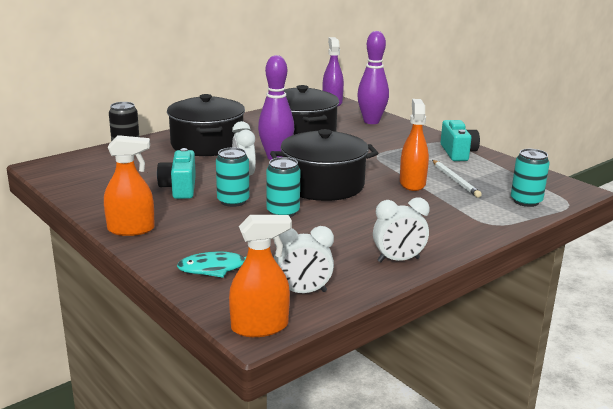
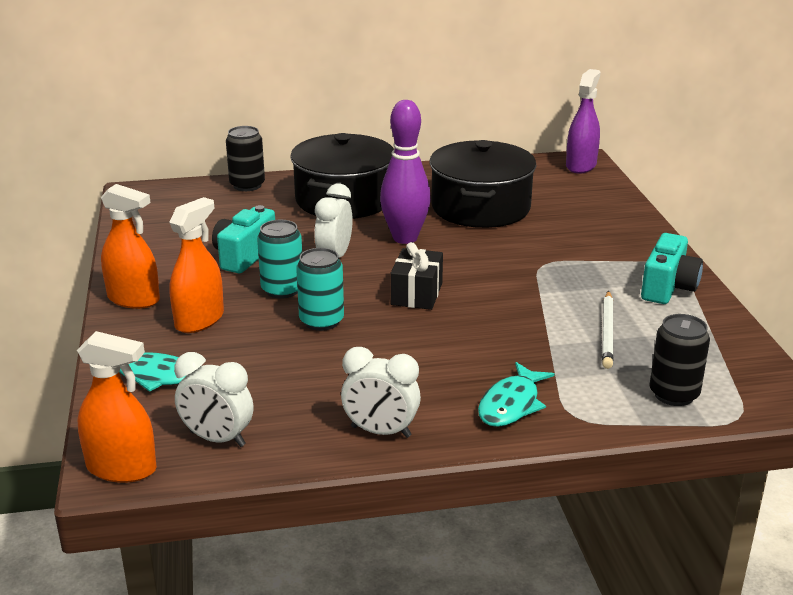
camera: 30 degrees right, 5 degrees up
black pot [270,129,378,201] -> black gift [390,242,443,310]
purple bowling pin [357,31,389,124] -> none
orange spray bottle [400,99,429,191] -> orange spray bottle moved to [169,197,224,333]
turquoise can [511,149,550,207] -> black can [649,314,710,406]
none -> turquoise fish [478,362,555,427]

